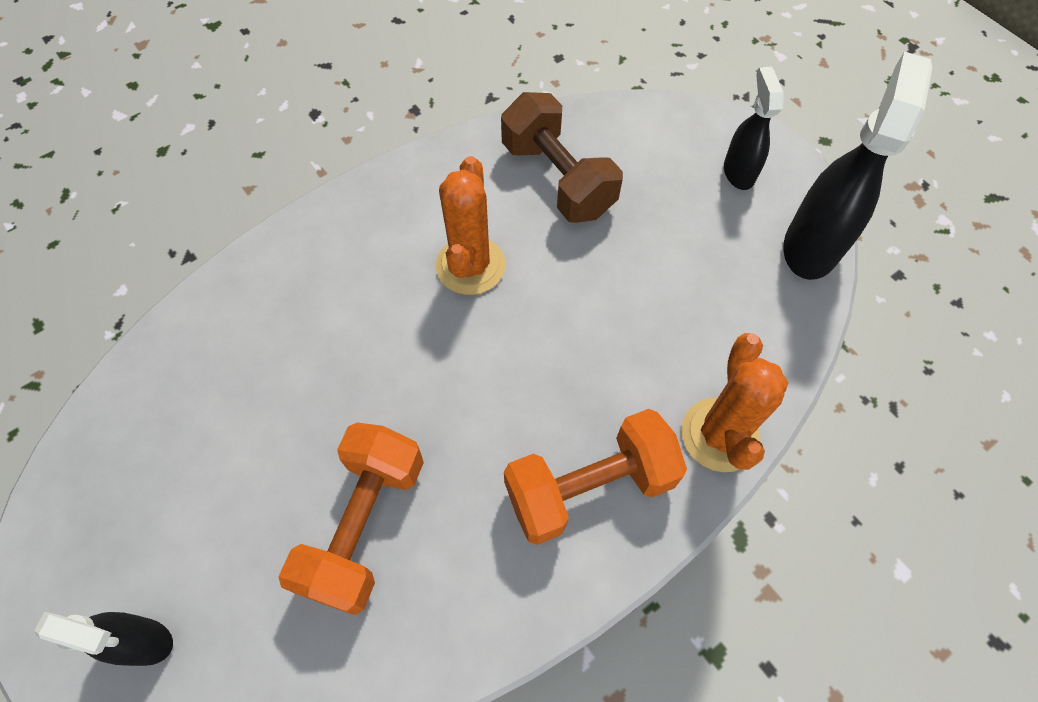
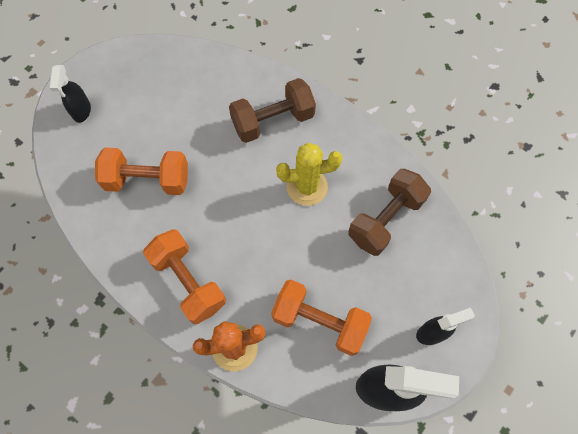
camera: 75 degrees right, 5 degrees up
orange cactus [436,156,505,295] -> yellow cactus [276,143,343,206]
none -> brown dumbbell [229,78,316,143]
none -> orange dumbbell [271,280,372,356]

